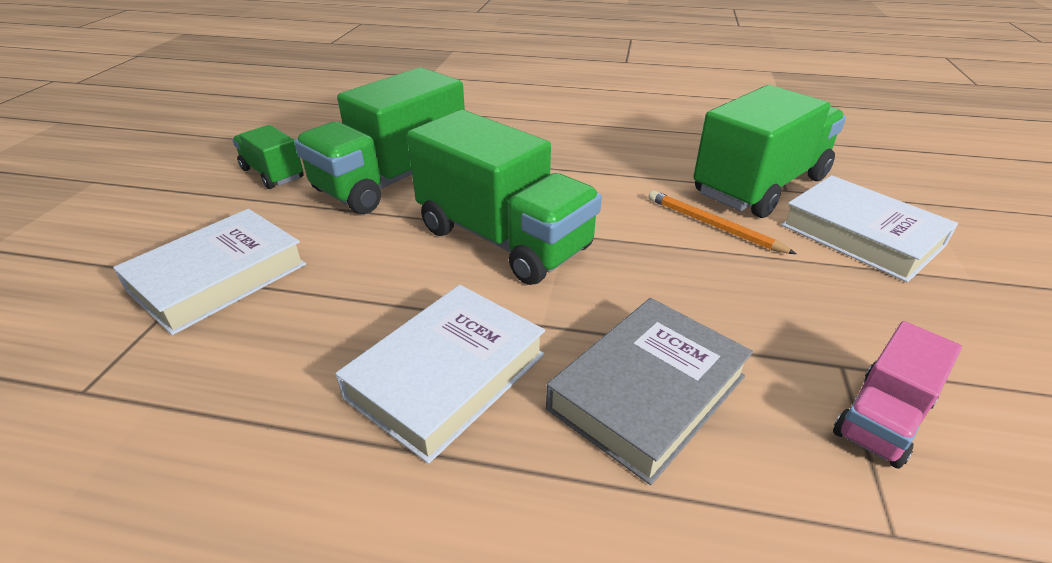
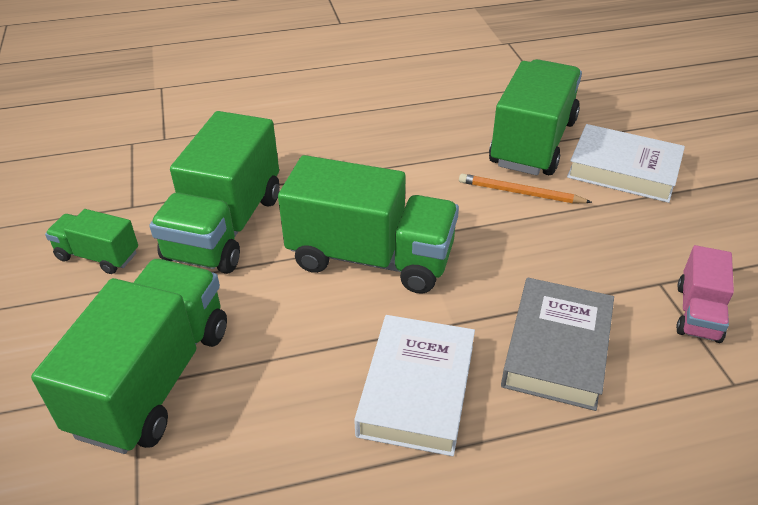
camera: 25 degrees left, 5 degrees up
white book [113,209,306,335] -> green truck [31,259,227,454]

